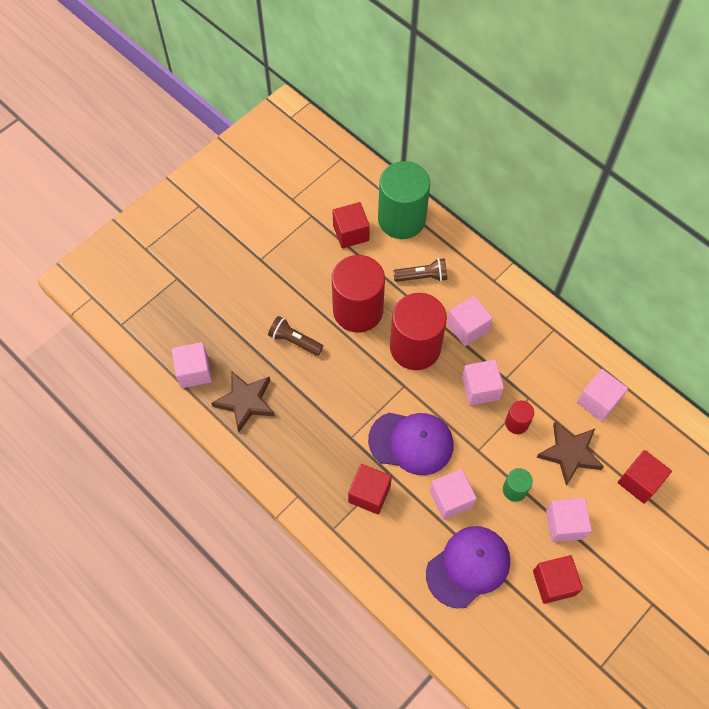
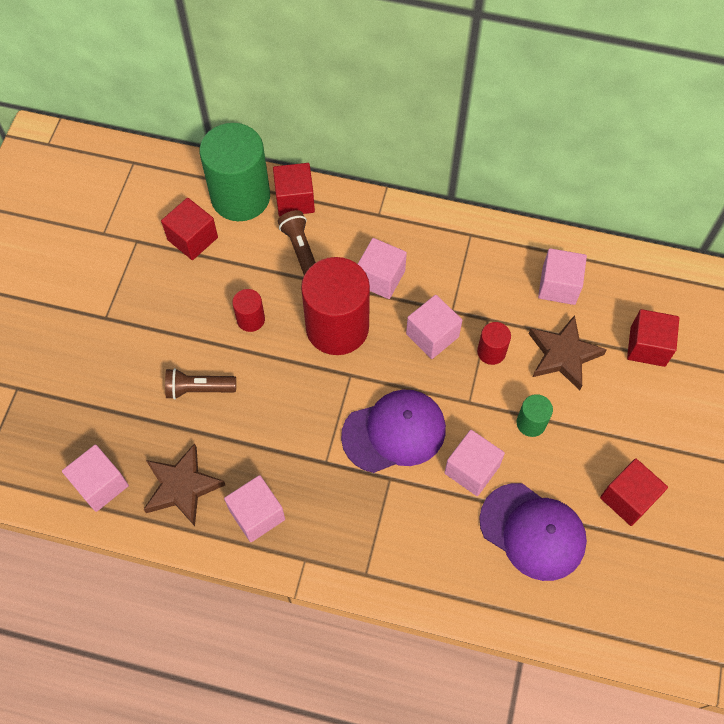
camera: 30 degrees left, 0 degrees up
red cylinder [332,255,385,333] -> red cylinder [232,289,265,332], size x0.45
red cube [348,464,392,514] -> red cube moved to [273,163,315,216]
brown flashlight [393,258,447,282] -> brown flashlight turned 75 degrees counterclockwise [278,210,316,275]
purple cap [426,526,510,608] -> purple cap turned 105 degrees clockwise [479,483,587,581]
pink cube [546,498,592,542] -> pink cube moved to [224,475,285,542]

